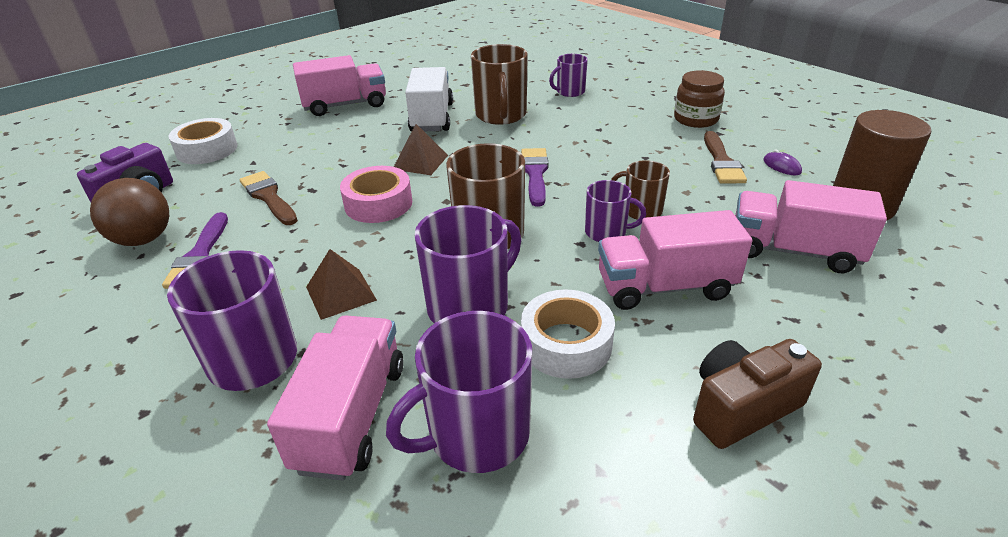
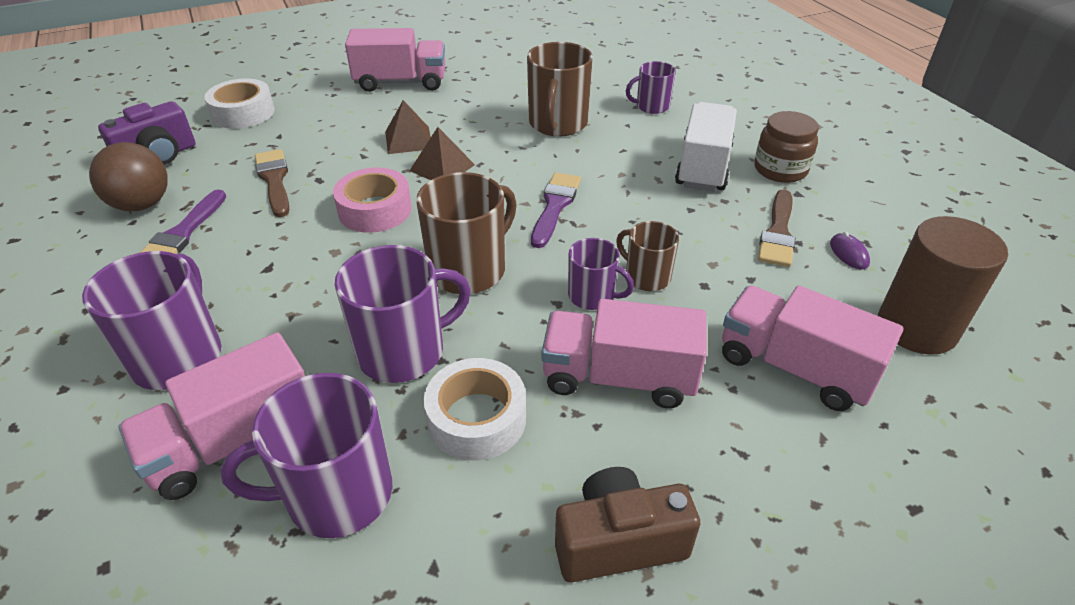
camera: 15 degrees right, 5 degrees up
pink truck [267,315,404,480] -> pink truck turned 150 degrees counterclockwise [119,332,305,500]
brown pyramid [306,249,377,320] -> brown pyramid moved to [385,100,431,154]
white truck [405,67,453,131] -> white truck moved to [675,102,737,191]

